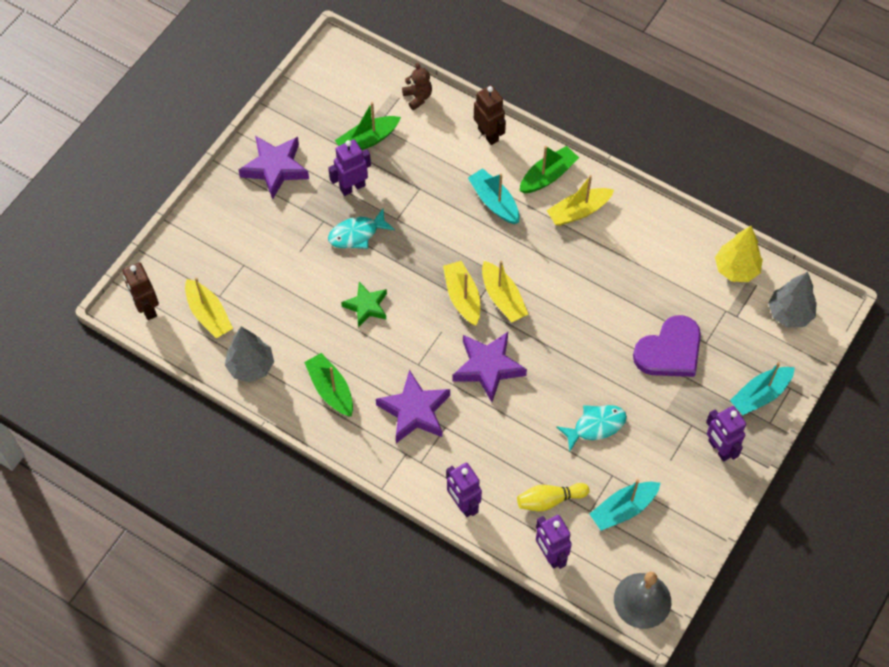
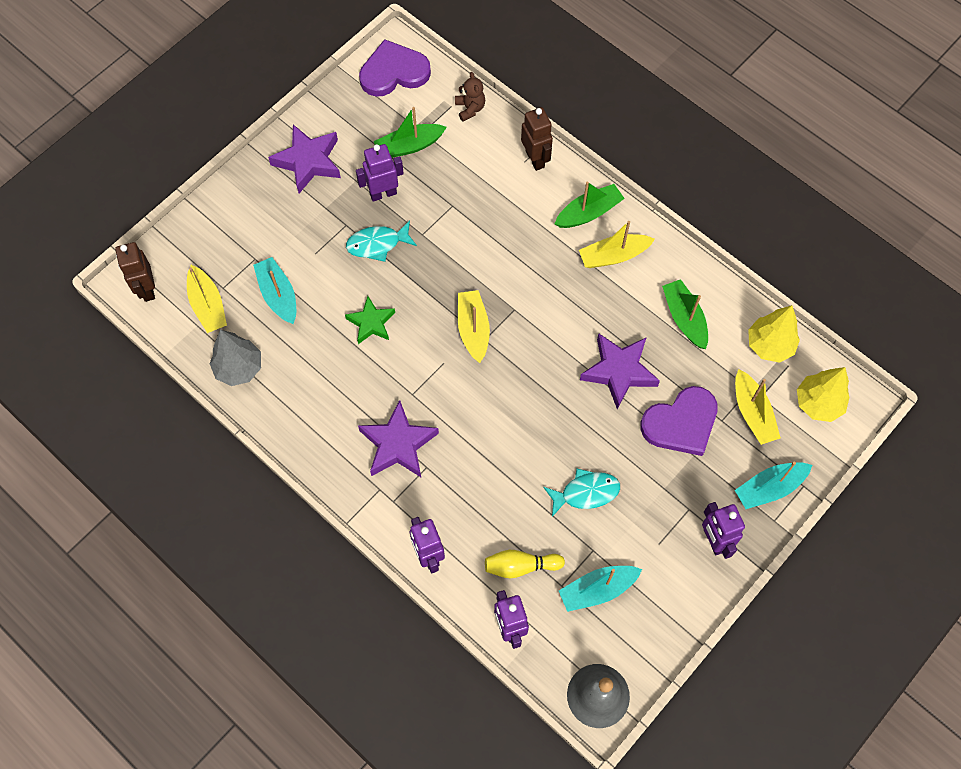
camera: 10 degrees right, 5 degrees up
green boat [304,353,353,417] -> green boat moved to [662,279,708,349]
purple star [453,332,527,402] -> purple star moved to [580,333,660,410]
turquoise boat [468,168,519,224] -> turquoise boat moved to [253,257,296,324]
yellow boat [482,260,528,323] -> yellow boat moved to [735,369,781,445]
grey tree [768,272,817,327] -> yellow tree [797,367,850,422]
none -> purple heart [359,39,431,97]

